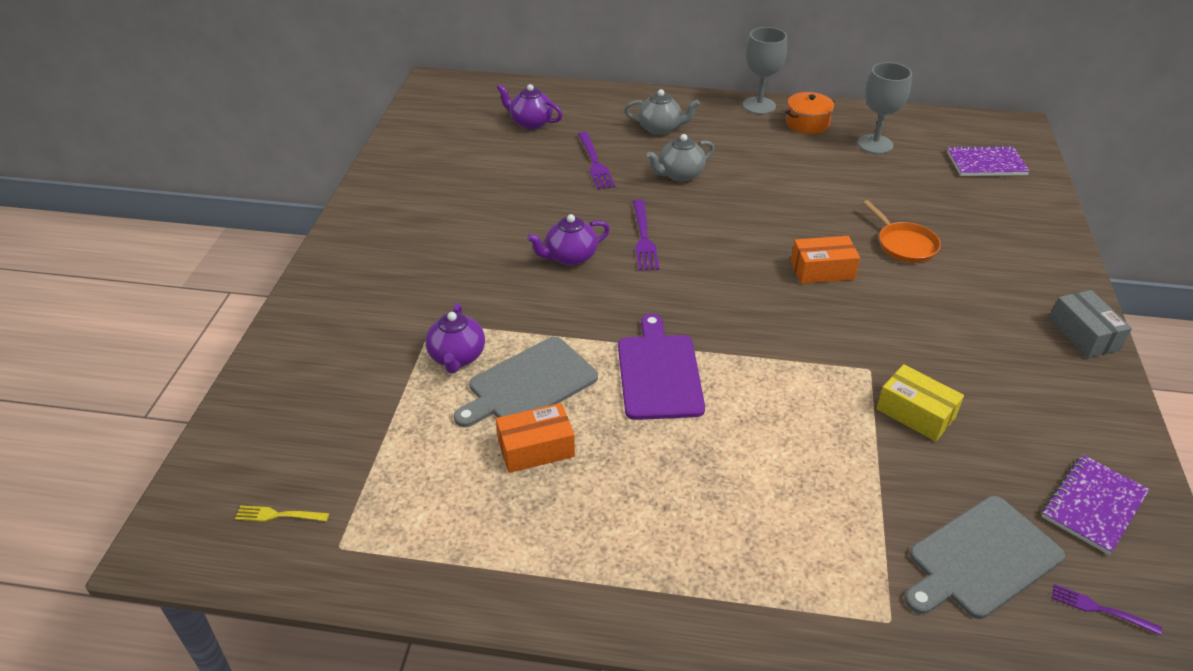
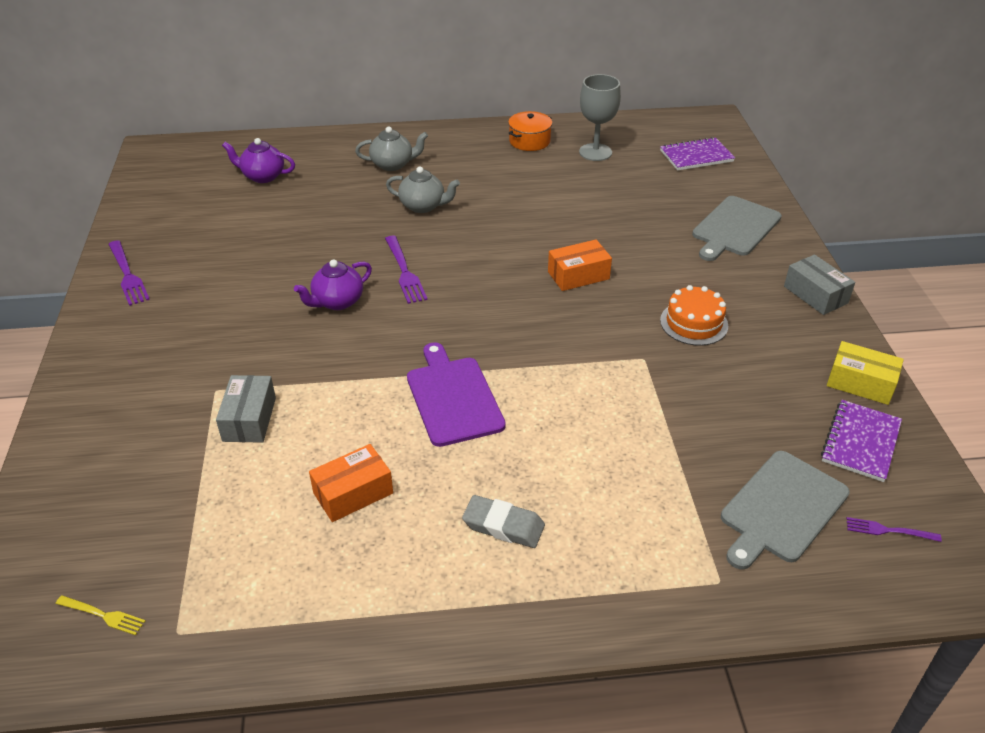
camera: 15 degrees left, 0 degrees up
yellow fork [235,506,329,522] -> yellow fork turned 150 degrees counterclockwise [56,595,146,635]
purple teapot [425,303,485,373] -> grey box [216,375,276,443]
grey cutting board [454,337,598,427] -> grey cutting board moved to [692,196,782,261]
purple fork [578,132,615,190] -> purple fork moved to [108,240,150,306]
grey teapot [647,134,715,182] -> grey teapot turned 120 degrees counterclockwise [386,167,460,213]
grey goblet [743,27,787,114] -> none
orange pan [863,200,941,263] -> none
yellow box [876,364,964,441] -> yellow box moved to [827,341,904,405]
none -> grey eraser [462,495,545,548]
none -> orange cake [660,285,728,346]

